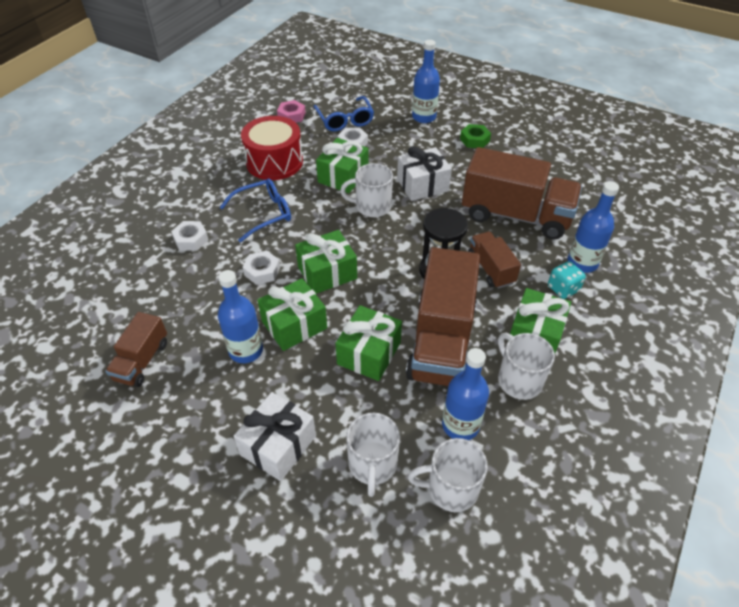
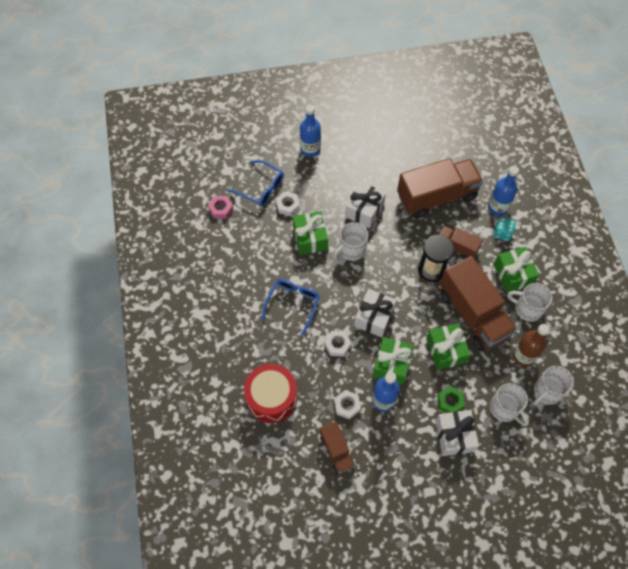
camera: 40 degrees left, 15 degrees up
white nut [171,221,209,251] -> white nut moved to [334,390,361,419]
red drum [241,116,303,180] -> red drum moved to [244,364,297,423]
green gift [295,230,357,294] -> white gift [354,289,397,337]
blue bottle [442,348,489,440] -> brown bottle [513,324,550,366]
green nut [460,124,491,148] -> green nut moved to [437,386,465,413]

